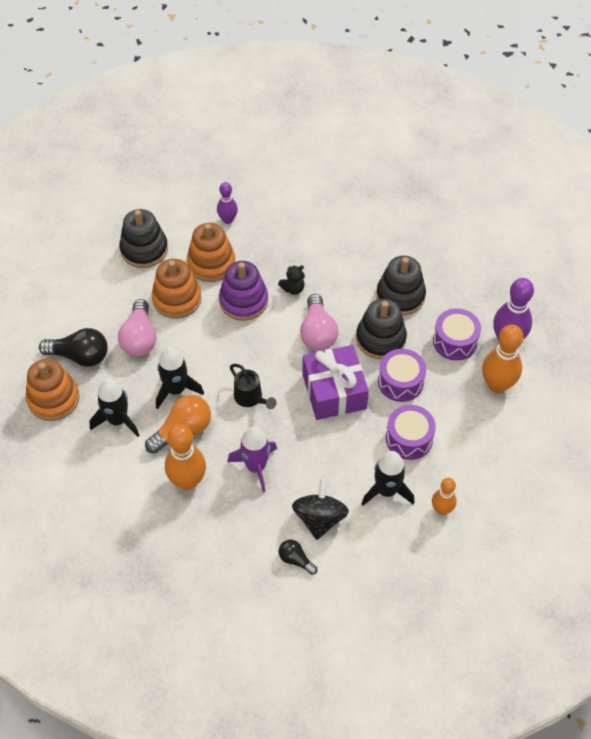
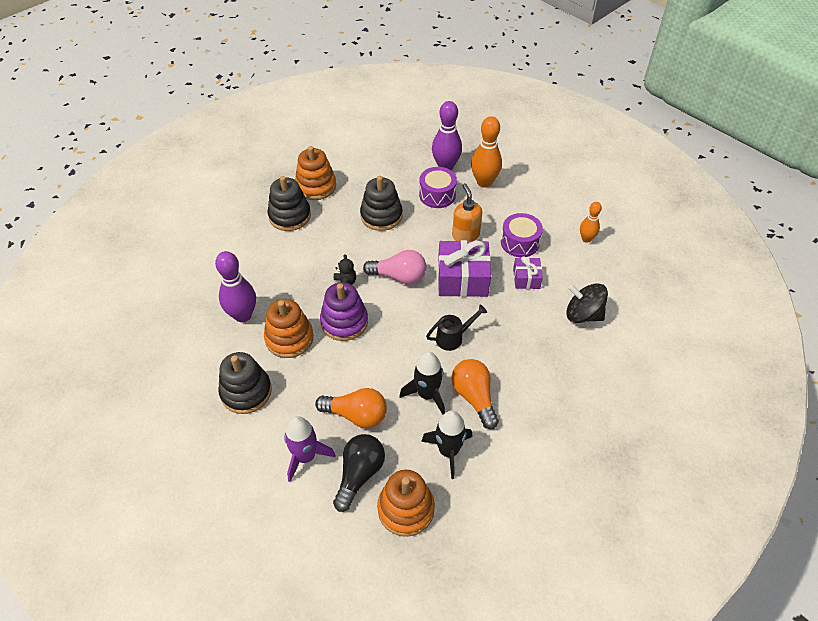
camera: 75 degrees left, 5 degrees down
pink light bulb [118,299,156,357] -> orange light bulb [315,388,387,428]
orange stacking toy [152,259,201,319] -> orange stacking toy moved to [295,146,336,200]
orange bowling pin [165,424,206,490] -> none
purple bowling pin [217,182,238,224] -> purple bowling pin [215,251,256,322], size x1.69
purple rocket [227,426,277,493] -> purple rocket moved to [284,416,336,482]
black light bulb [279,540,318,575] -> none
black stacking toy [356,299,407,359] -> black stacking toy moved to [267,176,311,231]
black rocket [362,451,414,506] -> none
purple drum [378,349,426,402] -> orange soap dispenser [452,183,482,241]
none -> purple gift [513,256,543,289]

